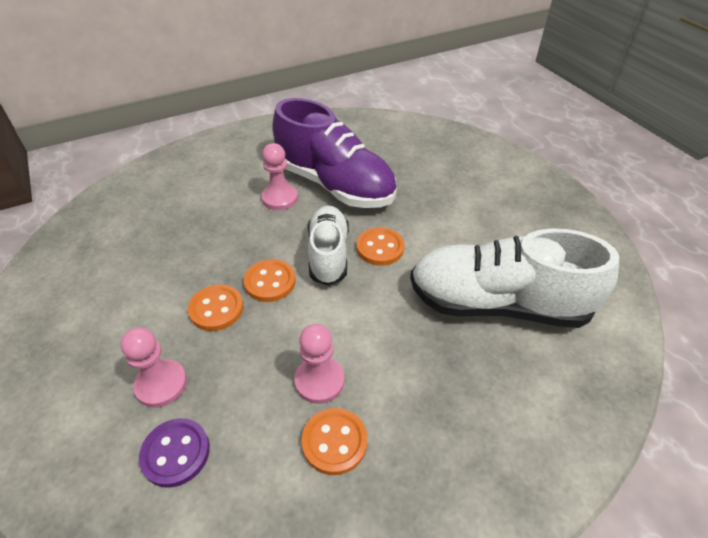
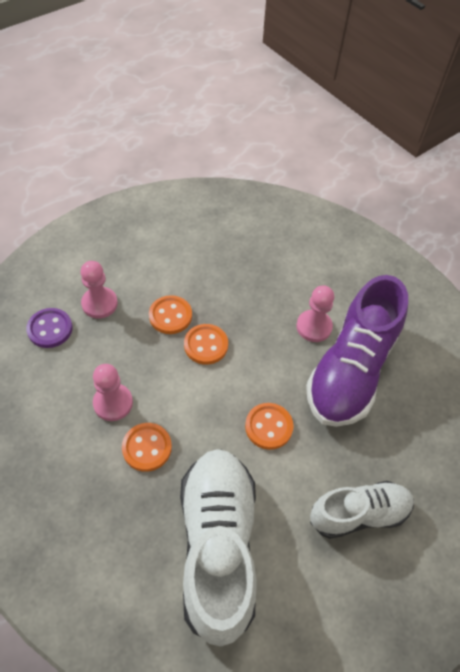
camera: 75 degrees right, 10 degrees up
orange button [302,408,367,475] -> orange button moved to [122,423,172,472]
white shoe [308,206,349,286] -> white shoe moved to [310,481,414,539]

